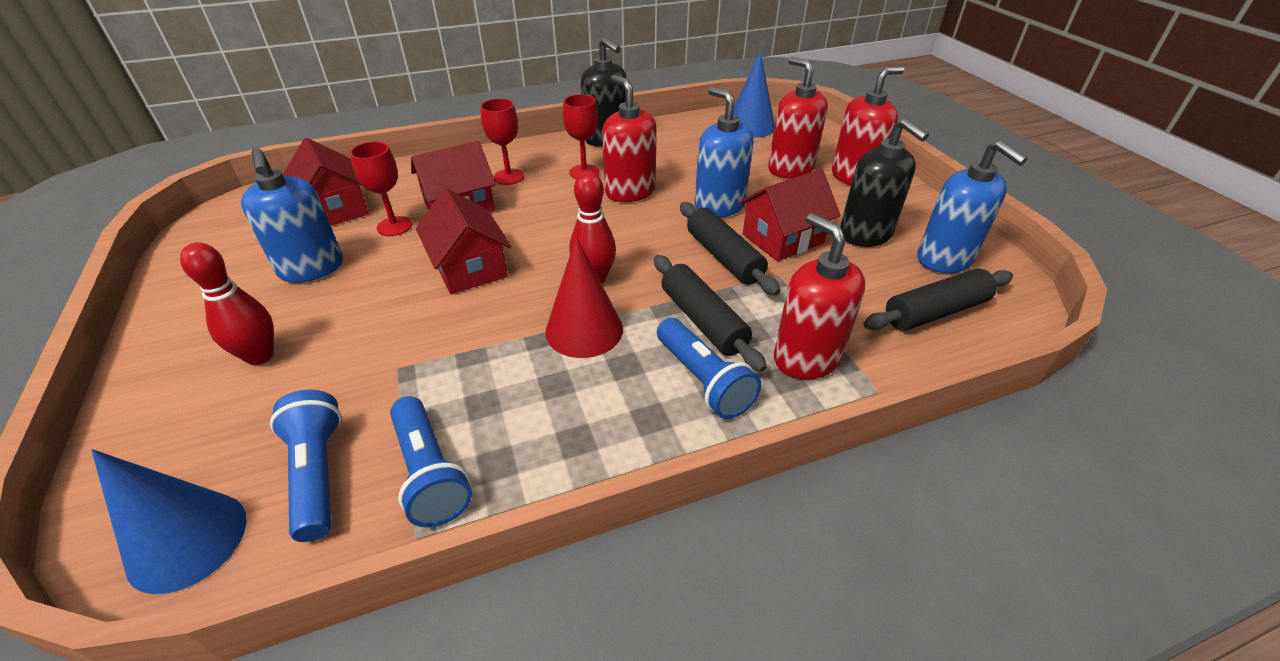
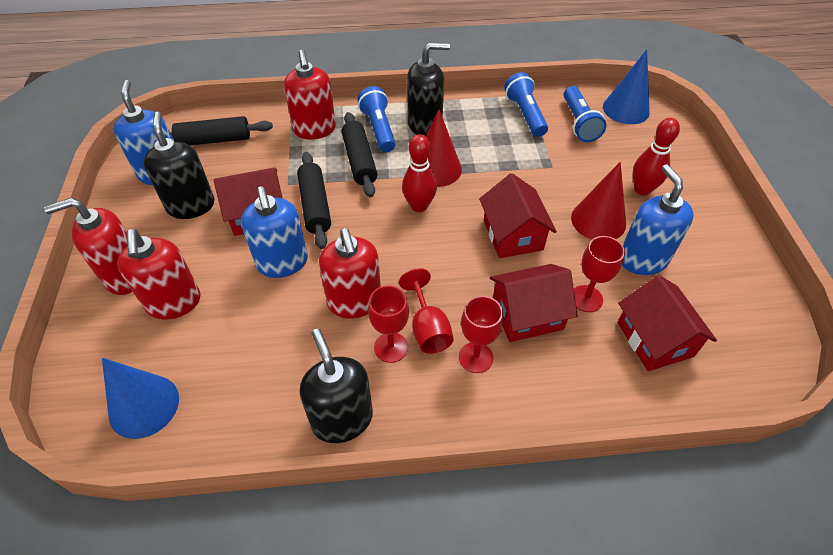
camera: 165 degrees left, 10 degrees up
none -> red goblet [399,268,454,354]
none -> black soap dispenser [407,43,450,136]
none -> red cone [571,162,626,240]

